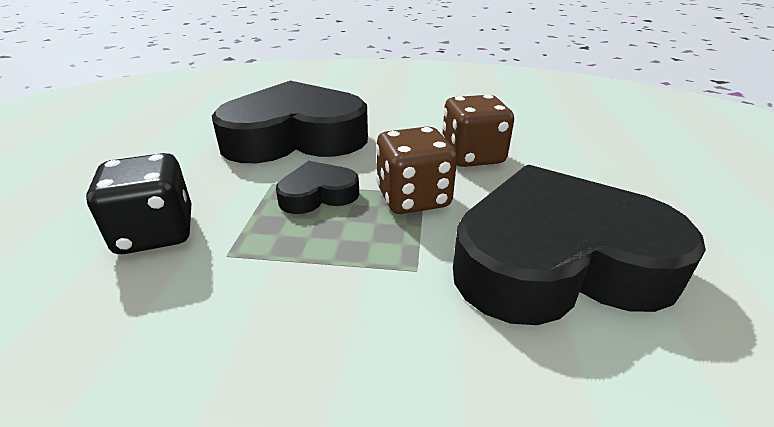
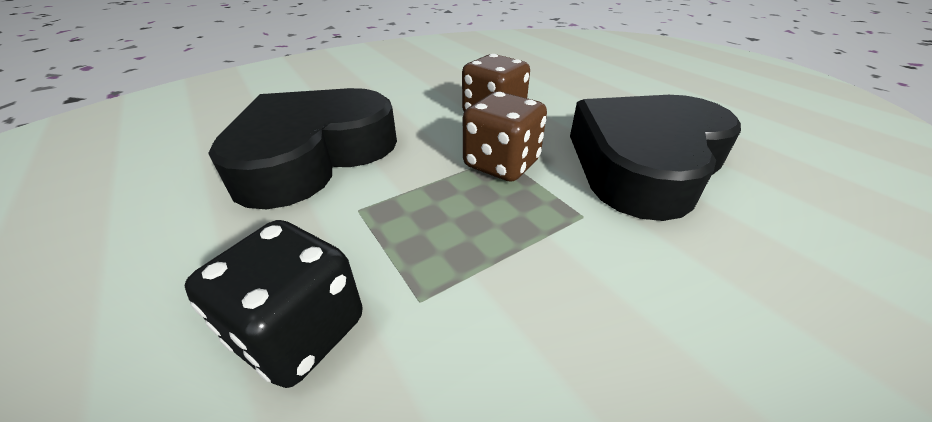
camera: 40 degrees left, 5 degrees up
black heart [276,161,359,214] -> none

